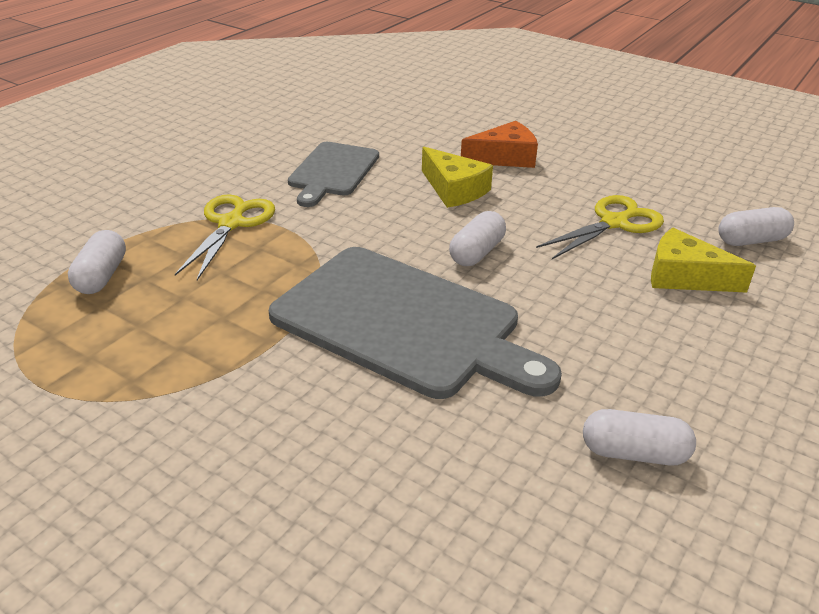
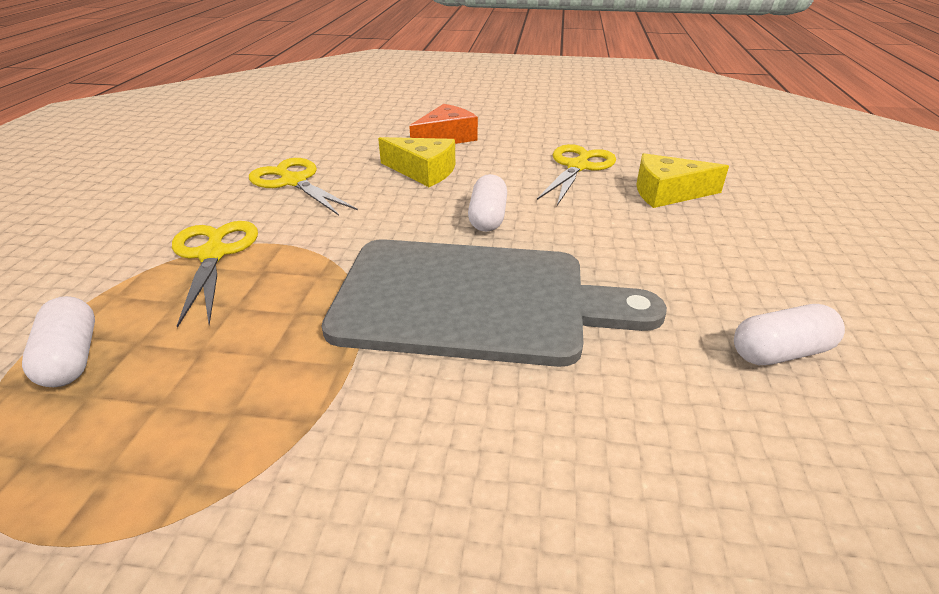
camera: 25 degrees left, 0 degrees up
grey cutting board [288,142,379,207] -> yellow scissors [249,158,358,216]
white capsule [719,207,794,246] -> none

